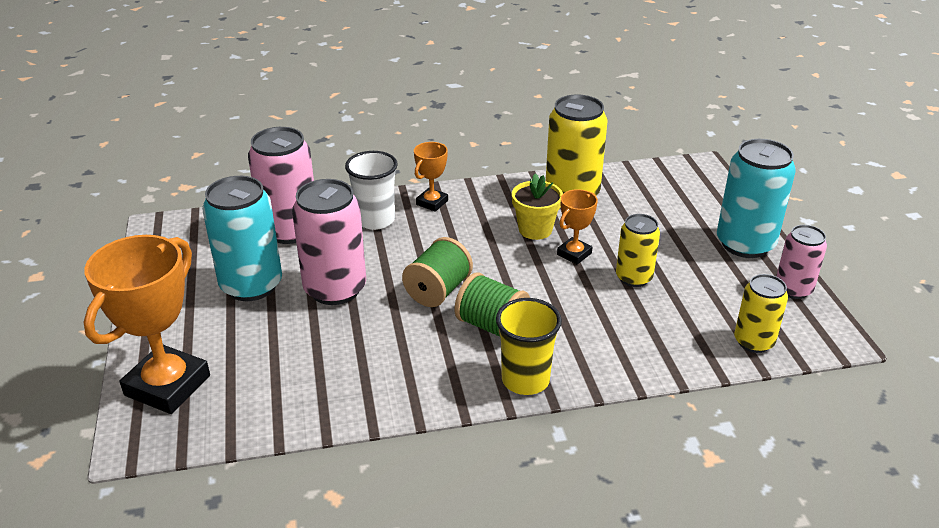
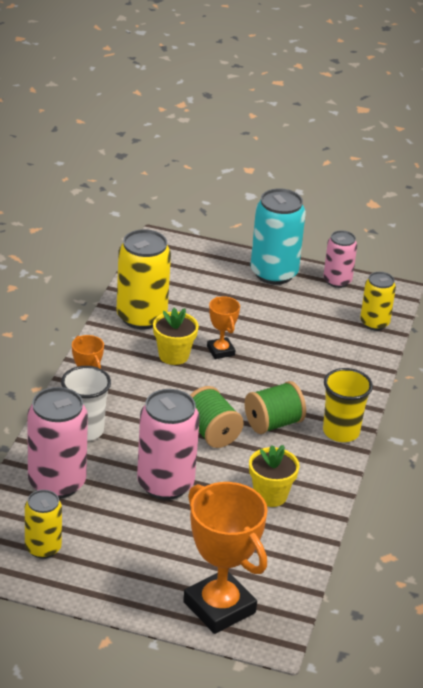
camera: 65 degrees left, 0 degrees up
turquoise can [202,176,282,301] -> none
yellow can [616,214,660,287] -> yellow can moved to [25,490,62,559]
none -> yellow flower pot [249,445,299,507]

